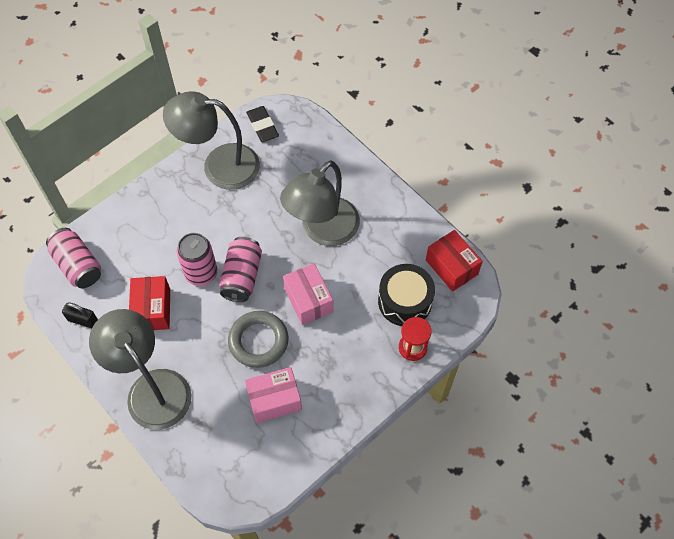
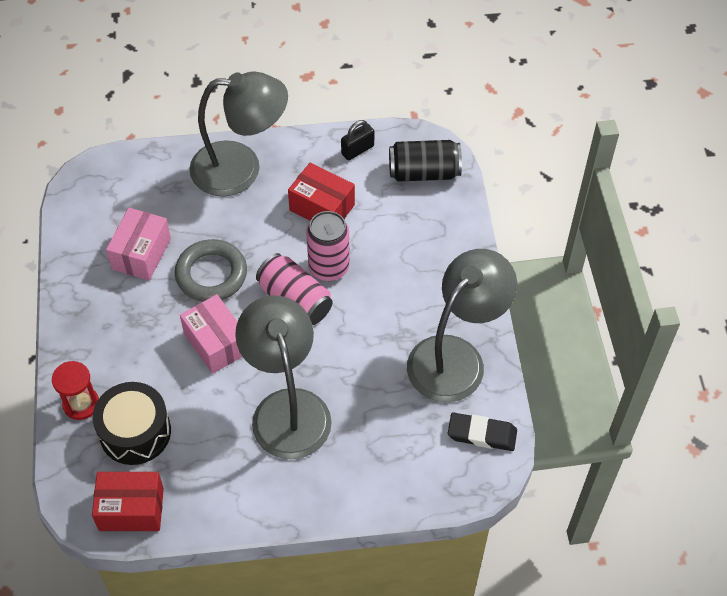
camera: 125 degrees right, 5 degrees down
pink can [46,228,101,288] -> black can [389,140,462,182]
pink box [283,263,333,325] -> pink box turned 45 degrees clockwise [180,294,243,374]

